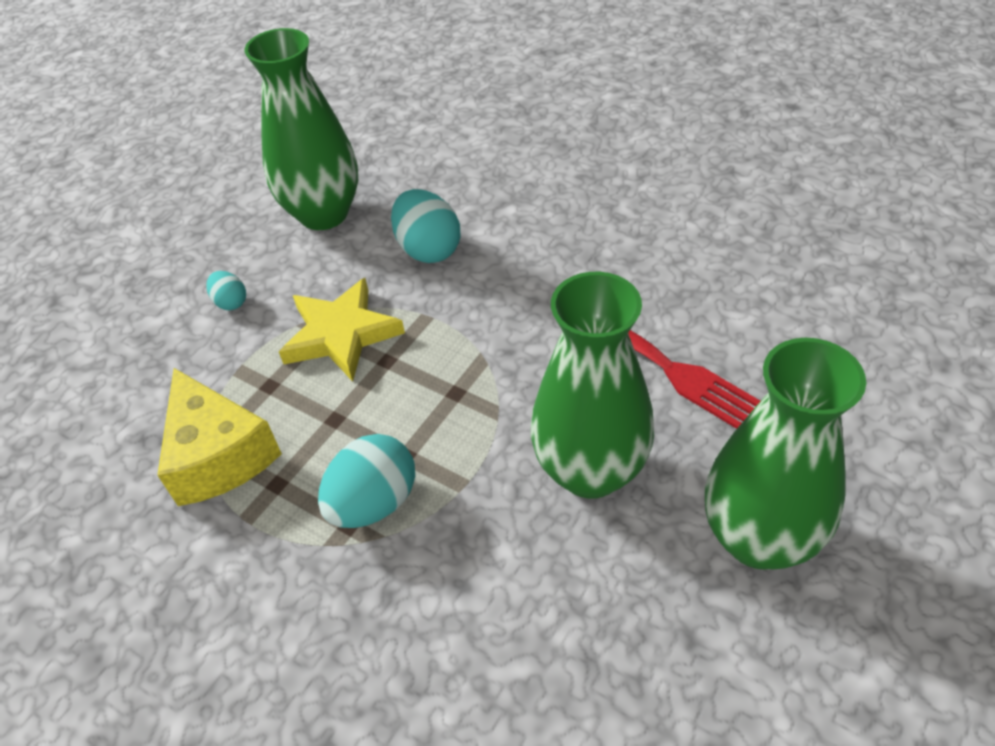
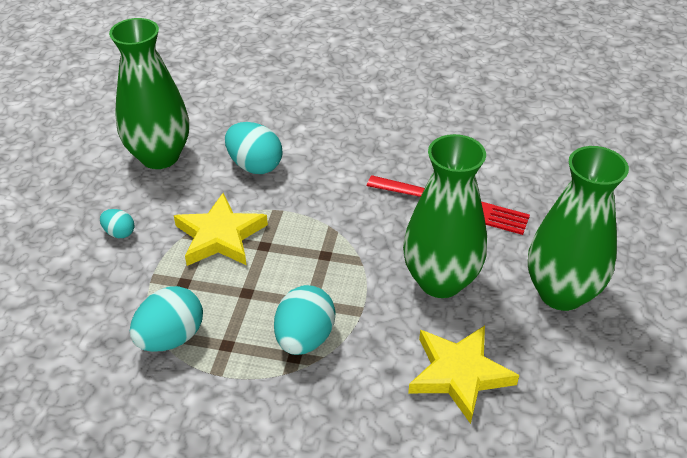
camera: 25 degrees left, 5 degrees down
yellow cheese [157,368,282,506] -> turquoise egg [130,286,203,352]
none -> yellow star [408,325,519,424]

